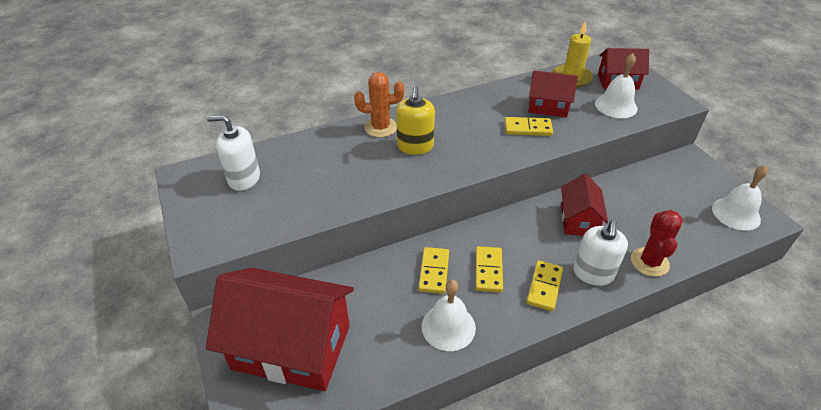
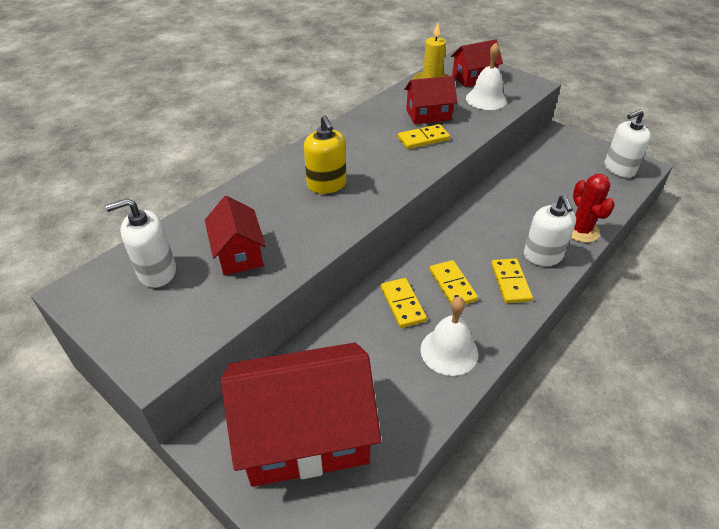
camera: 25 degrees left, 0 degrees up
orange cactus [354,72,404,137] -> none
red house [561,174,608,236] -> red house moved to [205,196,266,275]
white bell [712,165,768,231] -> white soap dispenser [605,109,651,178]

